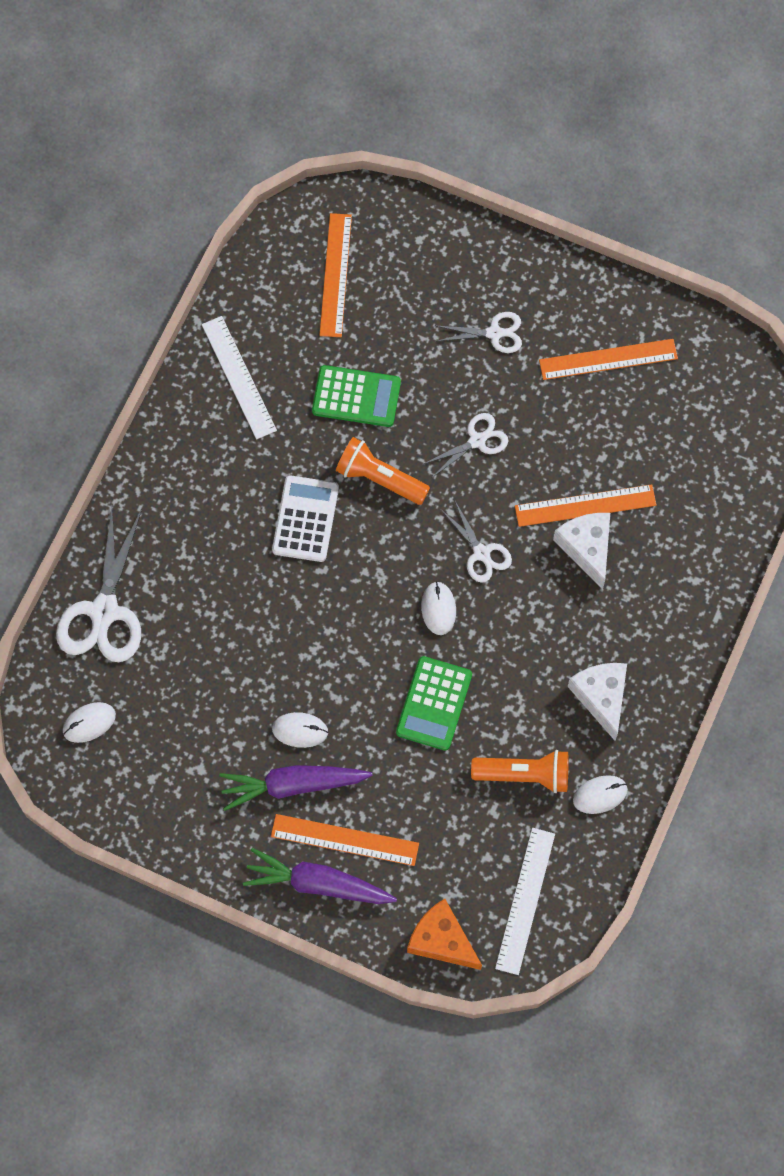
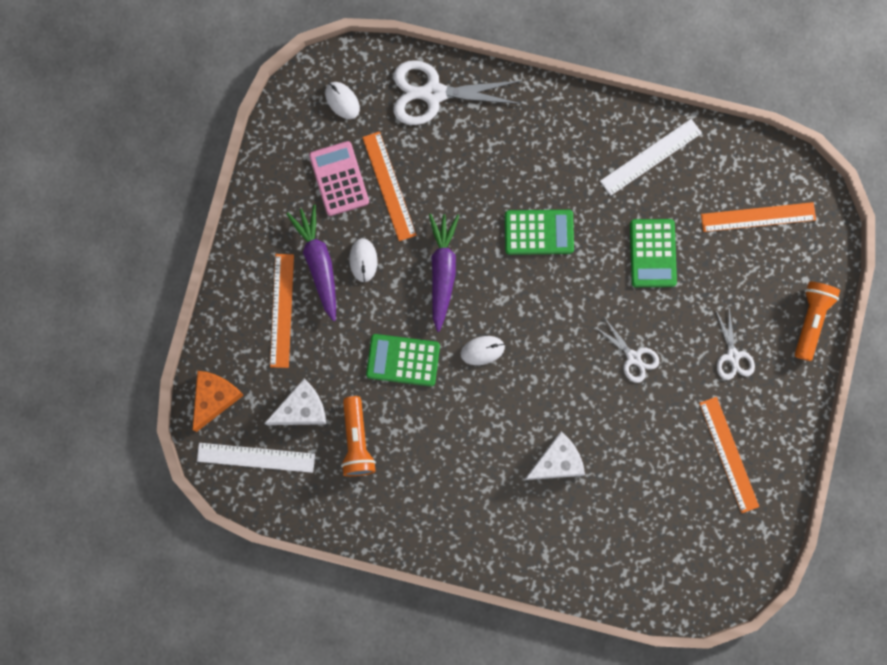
camera: 80 degrees right, 10 degrees up
purple carrot [243,848,397,904] -> purple carrot moved to [429,214,459,332]
white calculator [272,475,339,562] -> green calculator [505,210,574,255]
orange flashlight [336,437,430,505] -> orange flashlight moved to [795,282,840,361]
white scissors [441,501,512,583] -> none
orange ruler [515,484,656,527] -> orange ruler moved to [362,131,416,241]
white cheese [568,663,627,741] -> white cheese moved to [264,379,326,425]
white mouse [573,775,628,814] -> none
none -> pink calculator [309,141,369,216]

